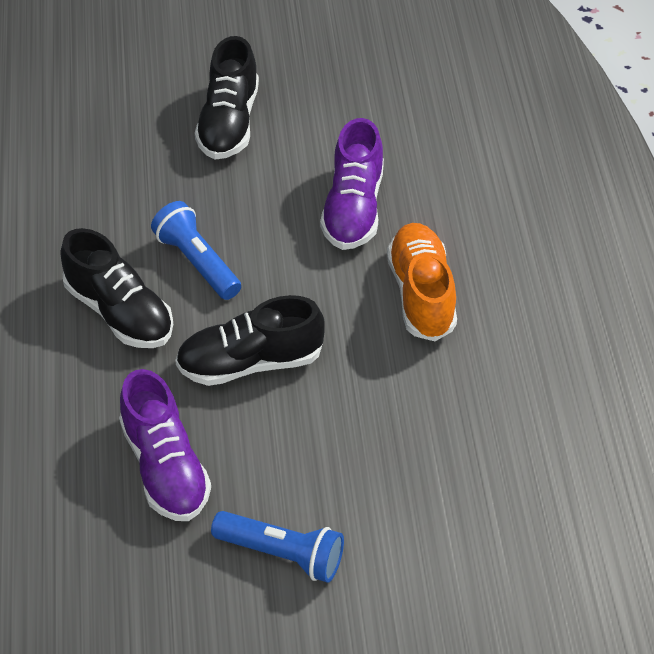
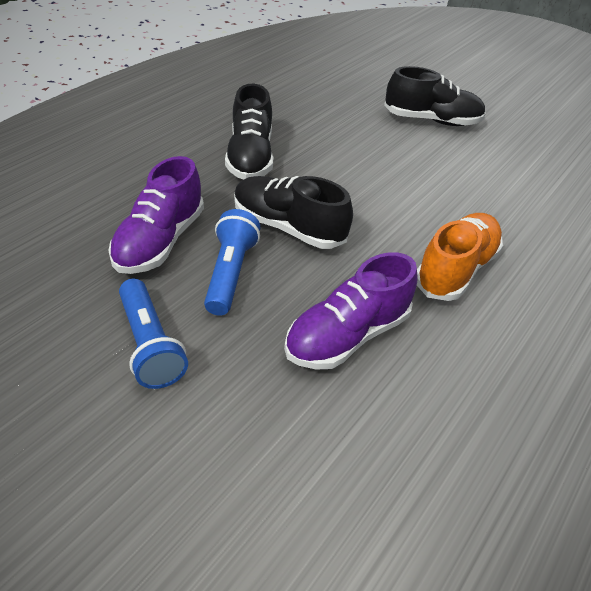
camera: 40 degrees right, 5 degrees down
blue flashlight [151,201,241,300] -> blue flashlight moved to [204,209,261,316]
black shoe [195,36,259,160] -> black shoe turned 135 degrees counterclockwise [384,66,486,126]
purple shoe [320,118,384,250] -> purple shoe moved to [284,252,418,369]

